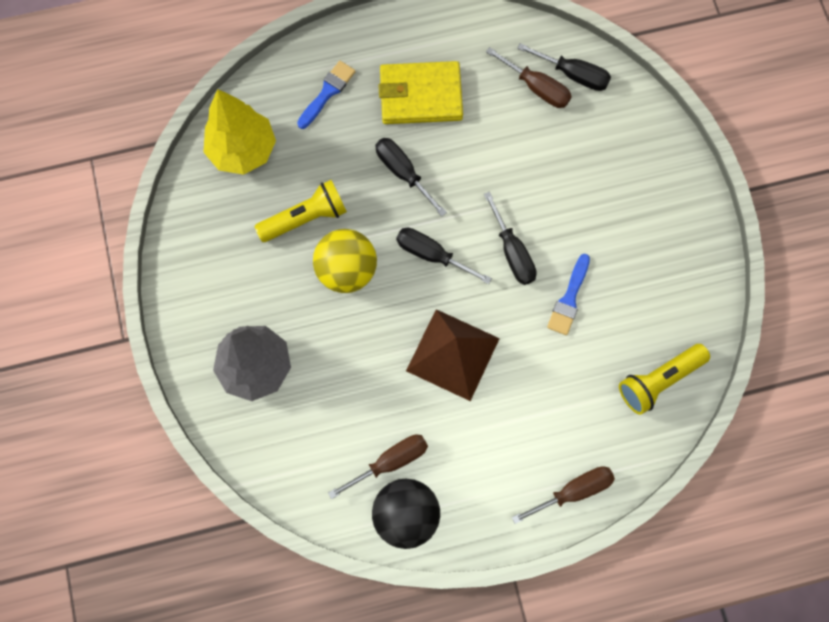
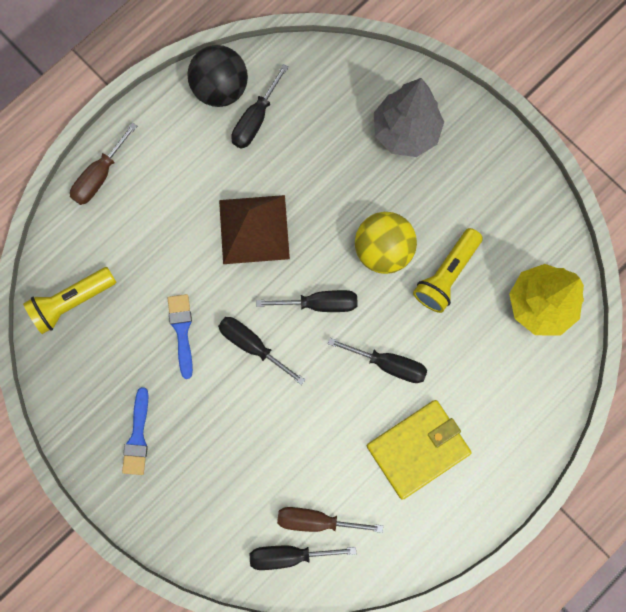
camera: 150 degrees right, 5 degrees up
blue brush [297,61,356,129] -> blue brush moved to [122,387,149,475]
brown screwdriver [328,435,428,499] -> black screwdriver [231,64,289,149]
yellow flashlight [619,344,710,415] -> yellow flashlight turned 150 degrees counterclockwise [23,267,116,334]

